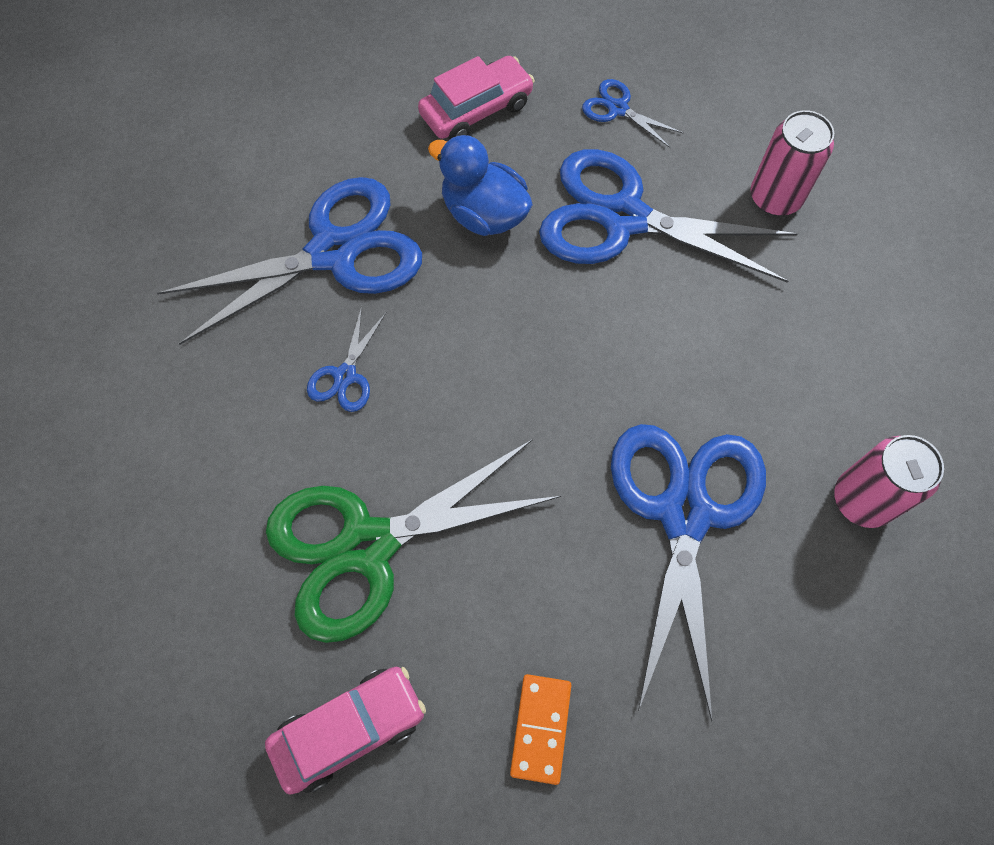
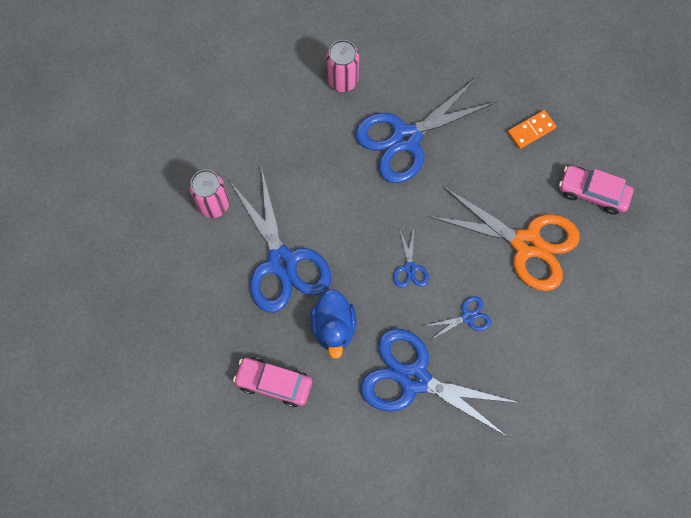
camera: 130 degrees left, 5 degrees up
green scissors [266,439,561,643] -> orange scissors [428,186,580,291]
blue scissors [582,79,683,148] -> blue scissors moved to [393,228,429,288]

